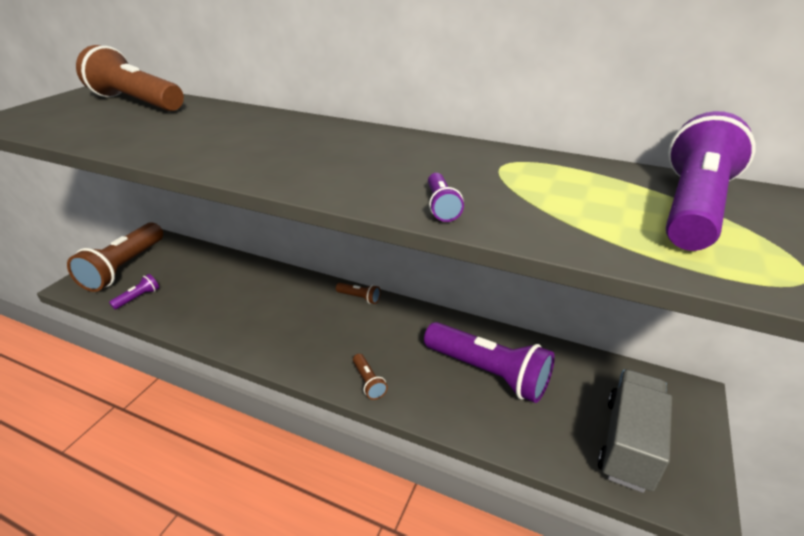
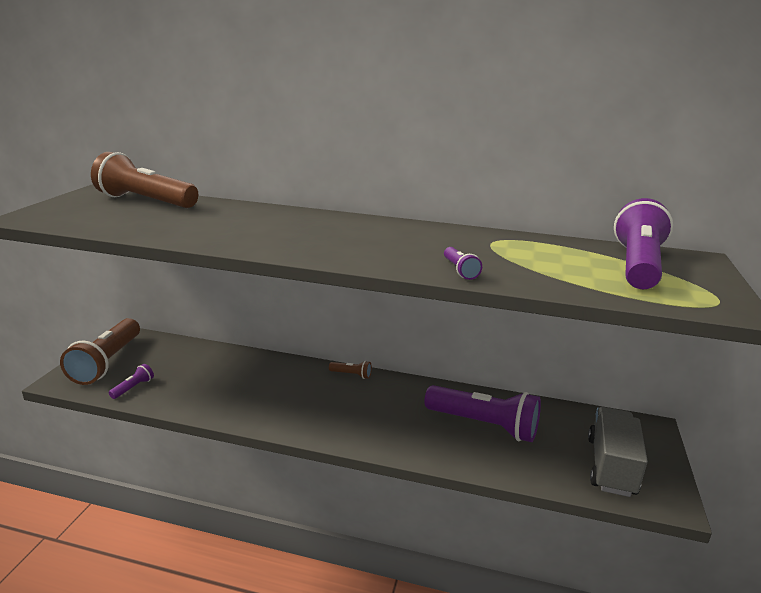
camera: 10 degrees left, 10 degrees down
brown flashlight [353,354,388,400] -> none

